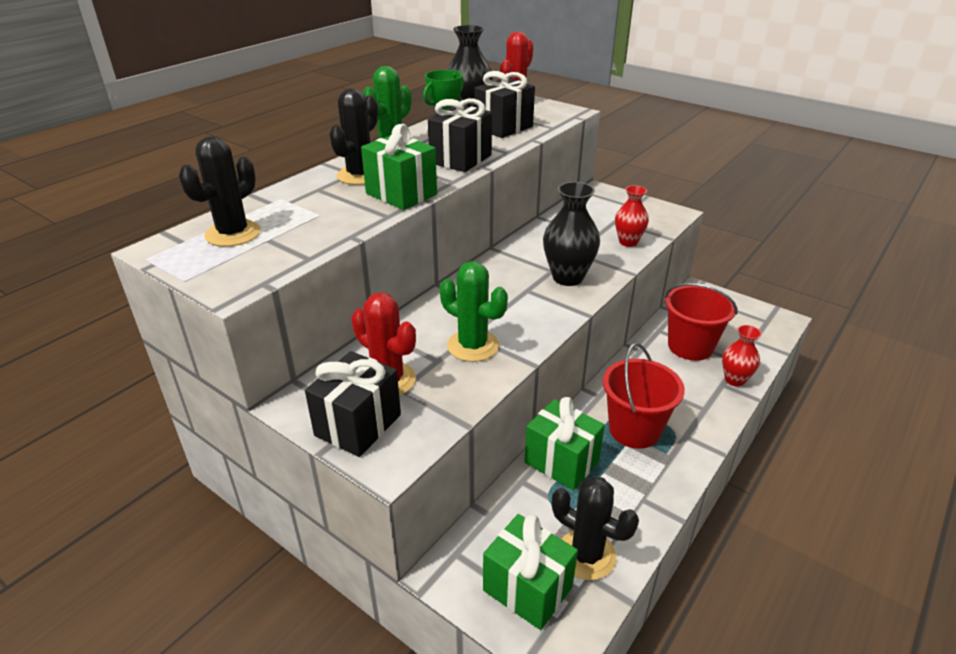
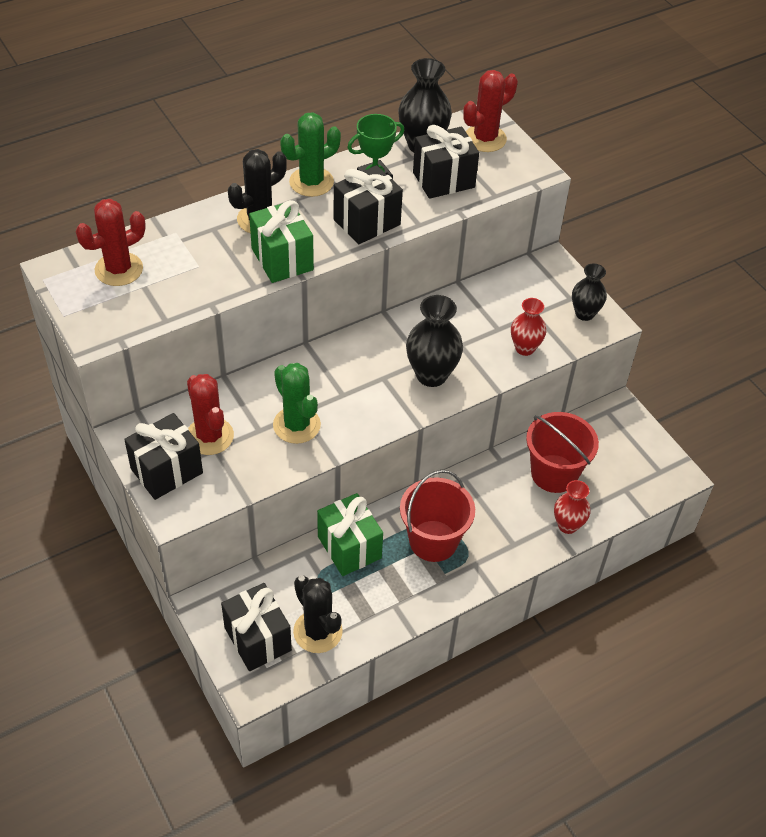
camera: 20 degrees right, 15 degrees up
black cactus [179,136,261,247] -> red cactus [76,199,146,286]
green gift [483,514,578,630] -> black gift [221,583,292,671]
none -> black vase [572,263,607,321]

